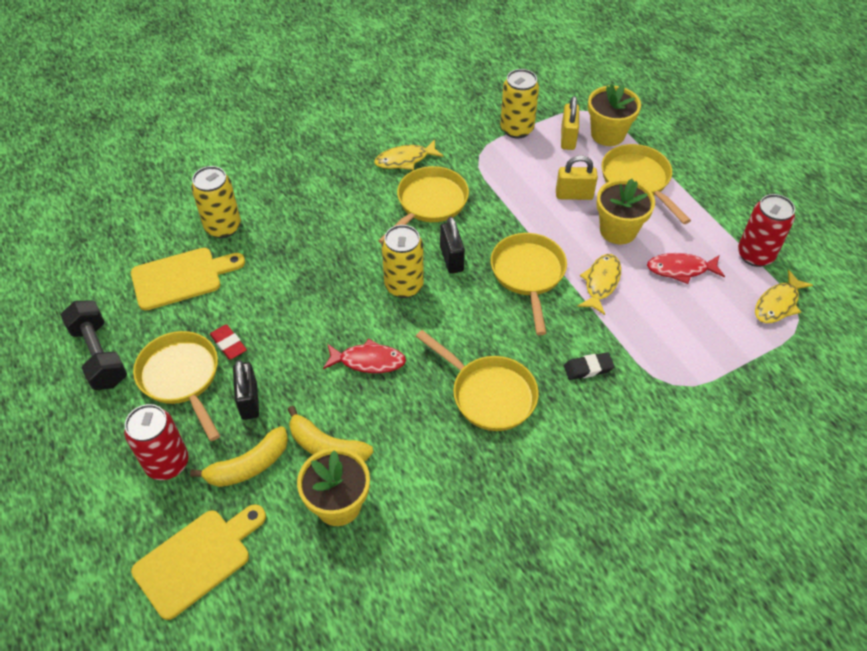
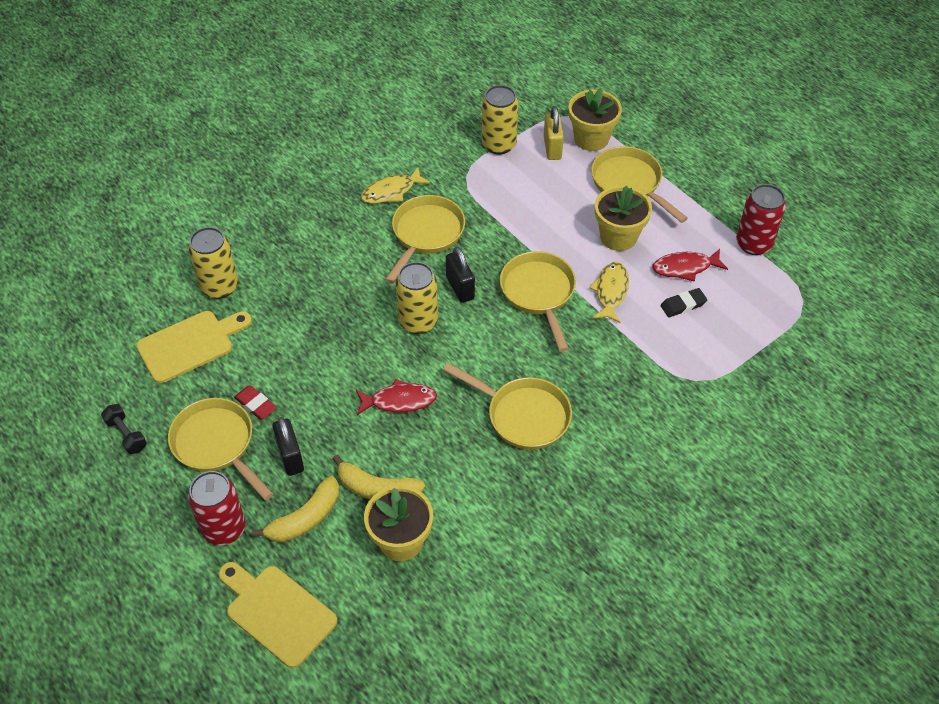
camera: 10 degrees left, 0 degrees up
black dumbbell [61,300,127,390] -> black dumbbell [101,404,147,454], size x0.57
yellow cutting board [131,504,266,620] -> yellow cutting board turned 90 degrees counterclockwise [218,562,337,668]
yellow padlock [556,155,598,200] -> none
black eraser [564,352,614,380] -> black eraser moved to [661,288,707,317]
yellow fish [755,270,813,323] -> none

